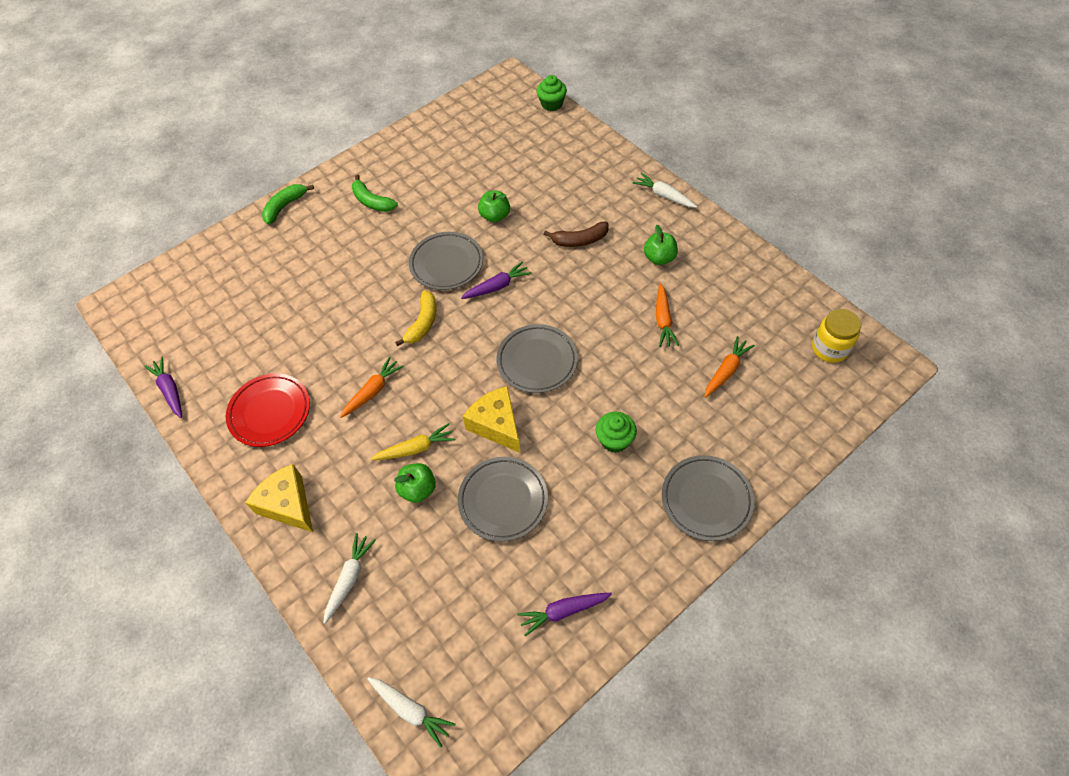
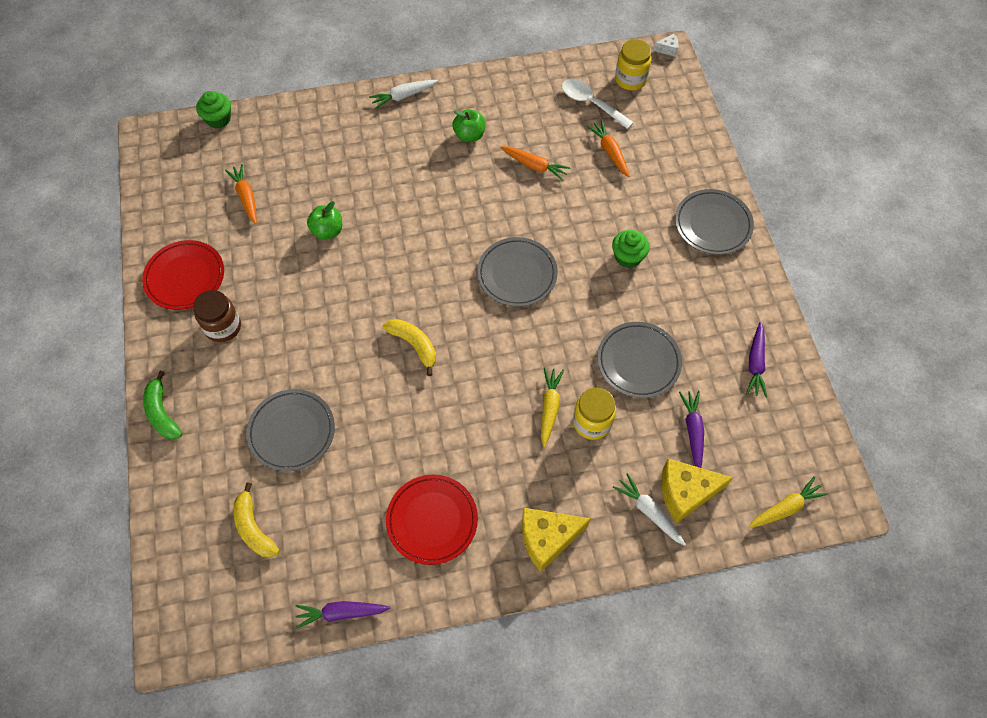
camera: 65 degrees left, 5 degrees up
orange carrot [340,357,404,418] -> orange carrot moved to [225,164,257,224]
green banana [352,175,398,212] -> brown jar [193,290,241,342]
white carrot [367,677,455,748] -> yellow carrot [749,476,828,528]
green apple [394,463,436,503] -> yellow jar [573,387,616,440]
grey plate [409,232,483,290] -> grey plate moved to [246,389,335,472]
purple carrot [461,261,531,299] -> purple carrot moved to [679,391,704,468]
yellow cheese [463,386,520,453] -> yellow cheese moved to [661,459,734,523]
brown banana [544,222,609,247] -> none
none -> red plate [142,240,224,310]
none -> yellow banana [233,482,279,558]
none -> white spoon [562,79,634,129]
none -> white cheese [653,34,679,57]

